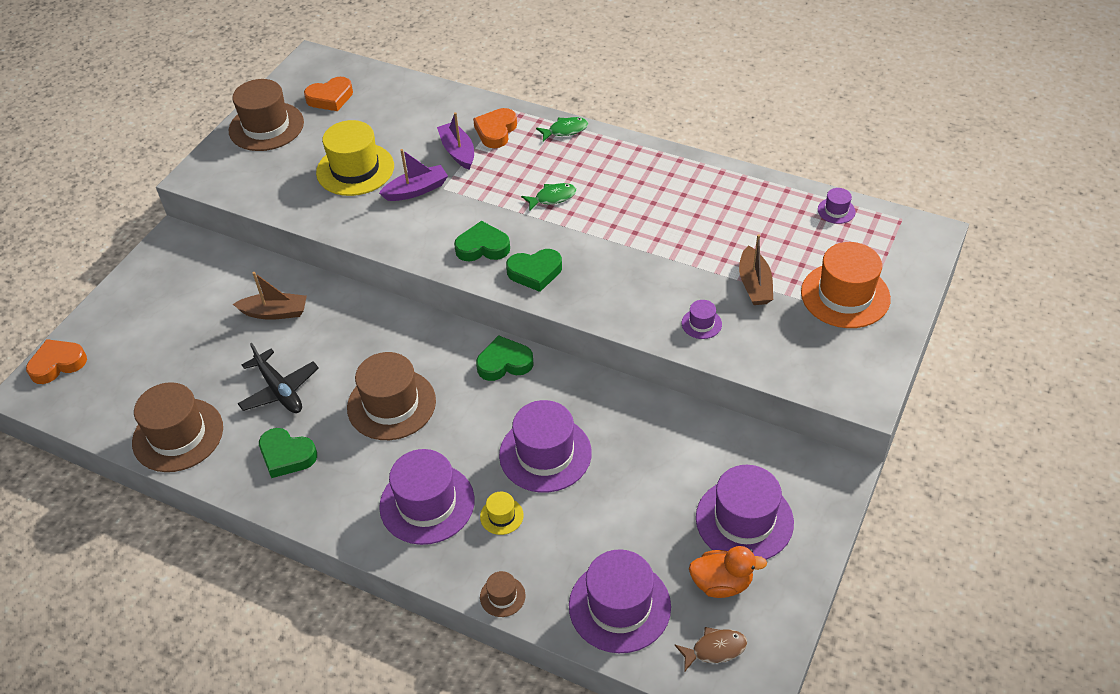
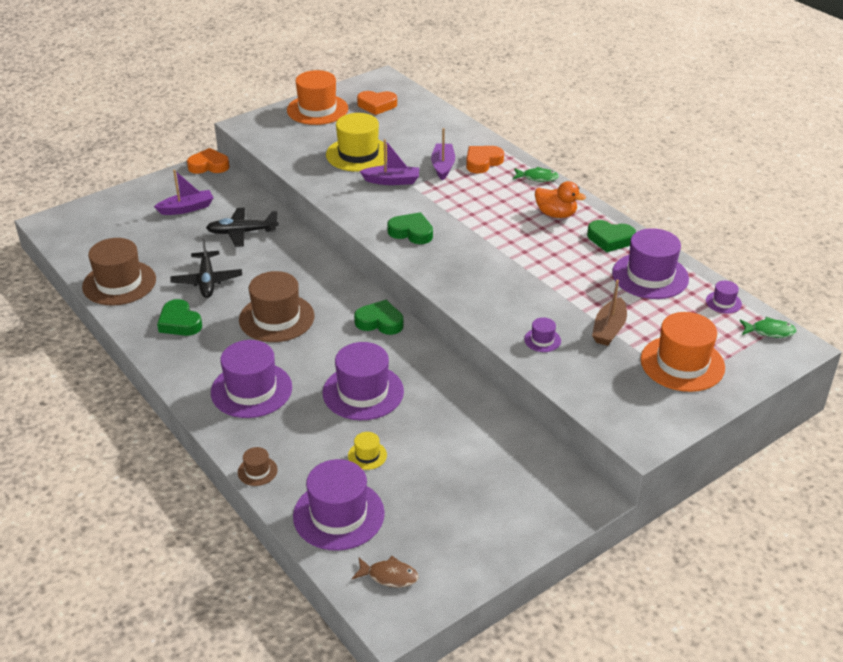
camera: 25 degrees right, 10 degrees down
orange heart [26,339,87,384] -> orange heart moved to [187,148,230,174]
brown hat [229,79,304,151] -> orange hat [287,70,348,125]
brown boat [233,272,307,320] -> black plane [206,208,279,247]
yellow hat [480,492,524,535] -> yellow hat moved to [348,432,387,470]
green heart [506,249,562,292] -> green heart moved to [587,220,636,252]
green fish [521,183,577,212] -> green fish moved to [739,317,797,338]
orange duck [689,546,767,598] -> orange duck moved to [535,181,586,218]
purple hat [696,465,794,560] -> purple hat moved to [612,228,689,299]
none -> purple boat [154,170,213,215]

